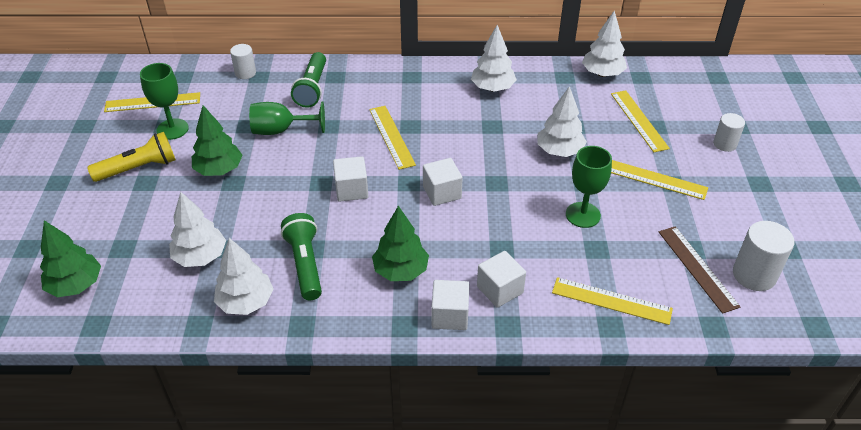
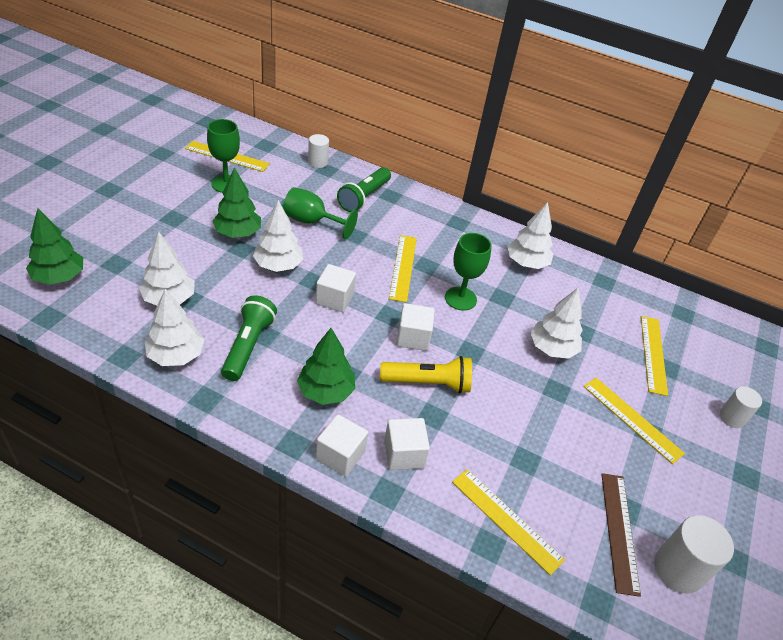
camera: 20 degrees right, 0 degrees up
yellow flashlight [87,132,176,182] -> yellow flashlight moved to [380,356,472,394]
green goblet [566,146,612,228] -> green goblet moved to [445,233,492,311]
white tree [582,10,627,77] -> white tree moved to [253,200,303,272]

